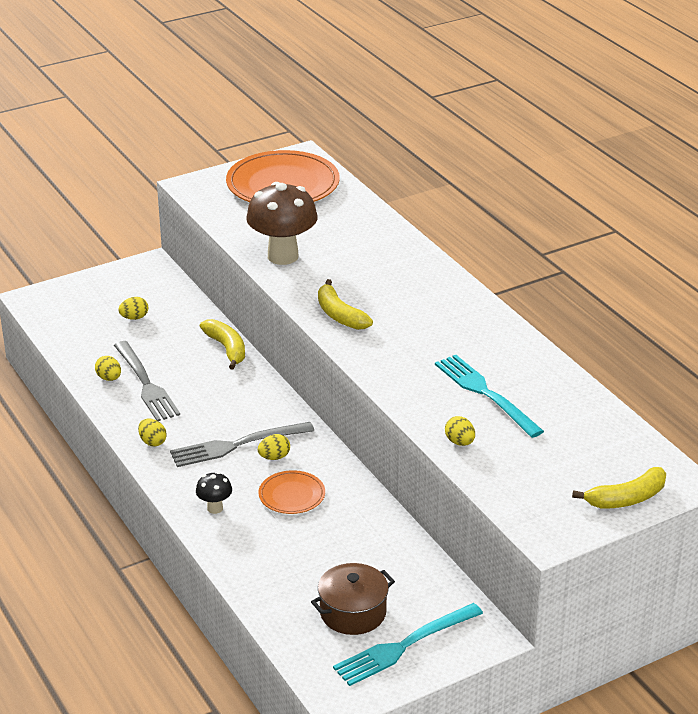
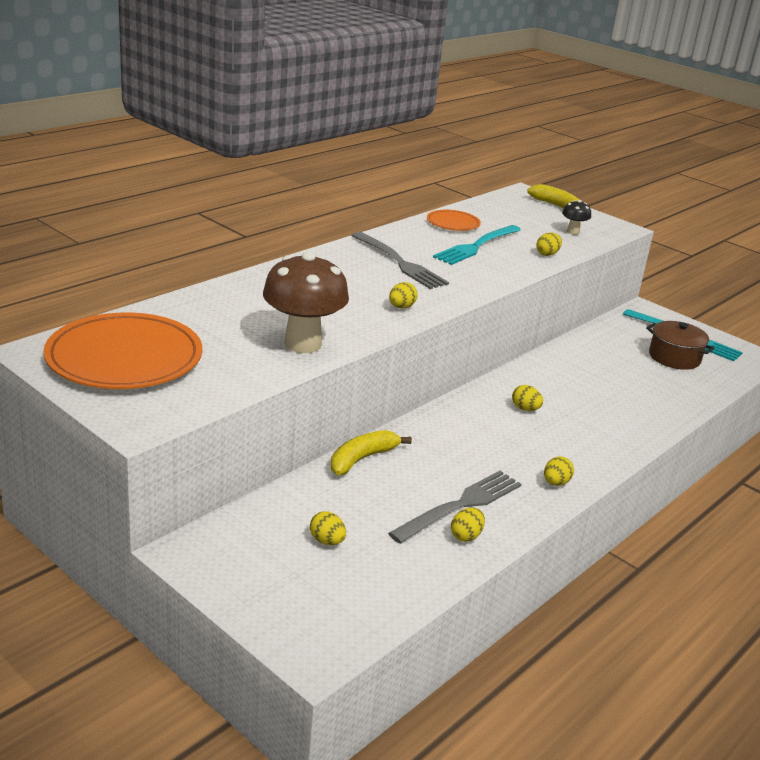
camera: 110 degrees left, 5 degrees down
grey fork [170,422,314,467] -> grey fork moved to [351,232,449,289]
black mushroom [196,472,232,514] -> black mushroom moved to [562,200,591,235]
orange plate [258,470,325,514] -> orange plate moved to [427,210,481,231]
yellow banana [318,279,373,330] -> yellow egg [389,282,418,309]

